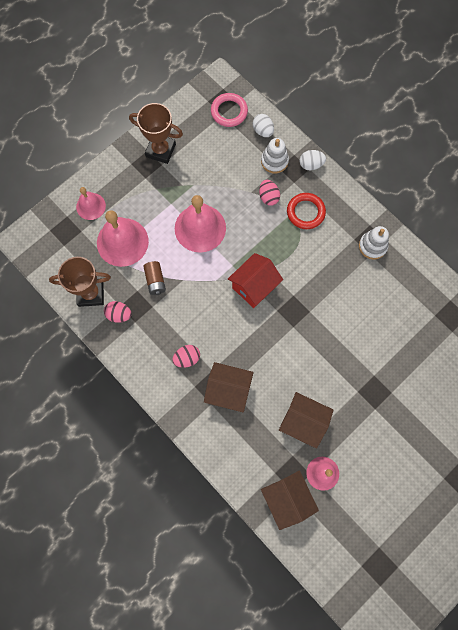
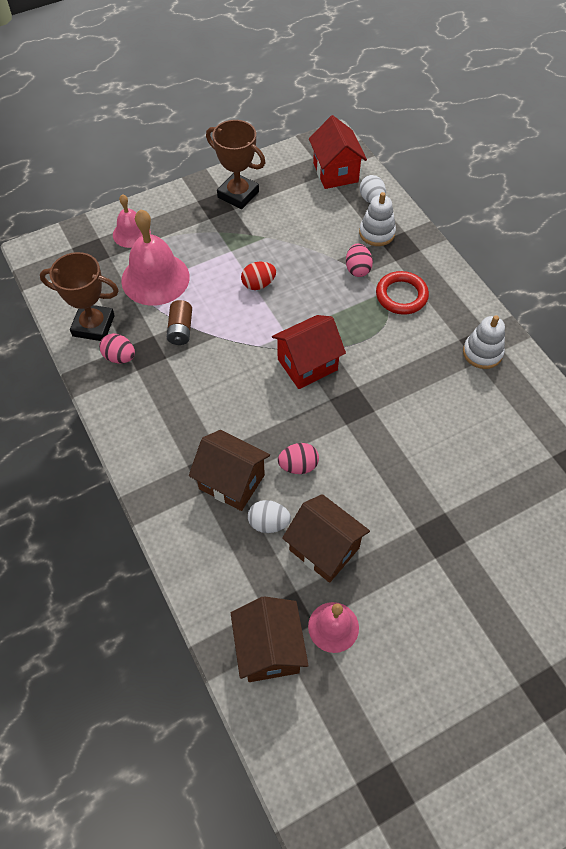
camera: 15 degrees right, 15 degrees down
pink egg [172,345,200,368] -> pink egg moved to [278,443,319,474]
pink bell [175,195,226,253] -> red egg [241,262,276,290]
pink ring [211,93,248,127] -> red house [309,115,367,189]
white egg [300,150,326,170] -> white egg moved to [248,500,291,533]

